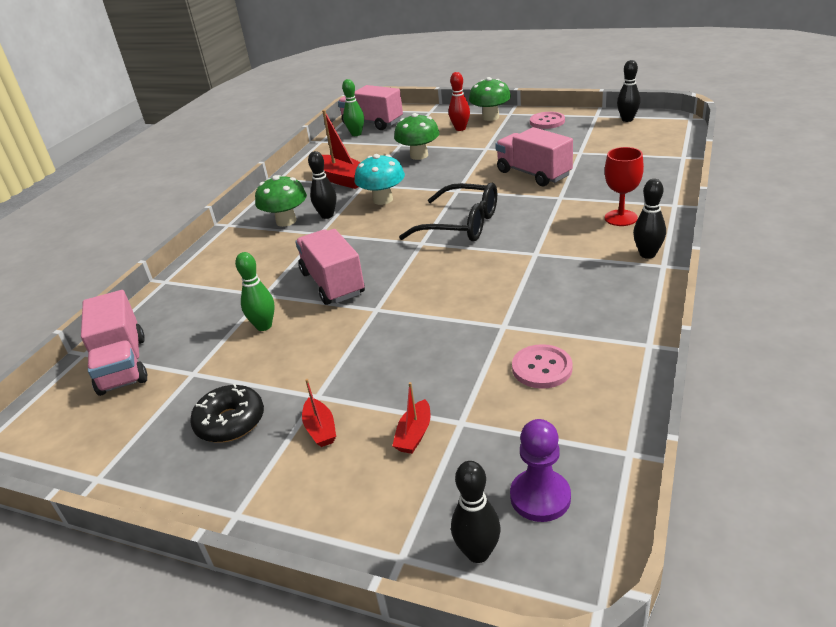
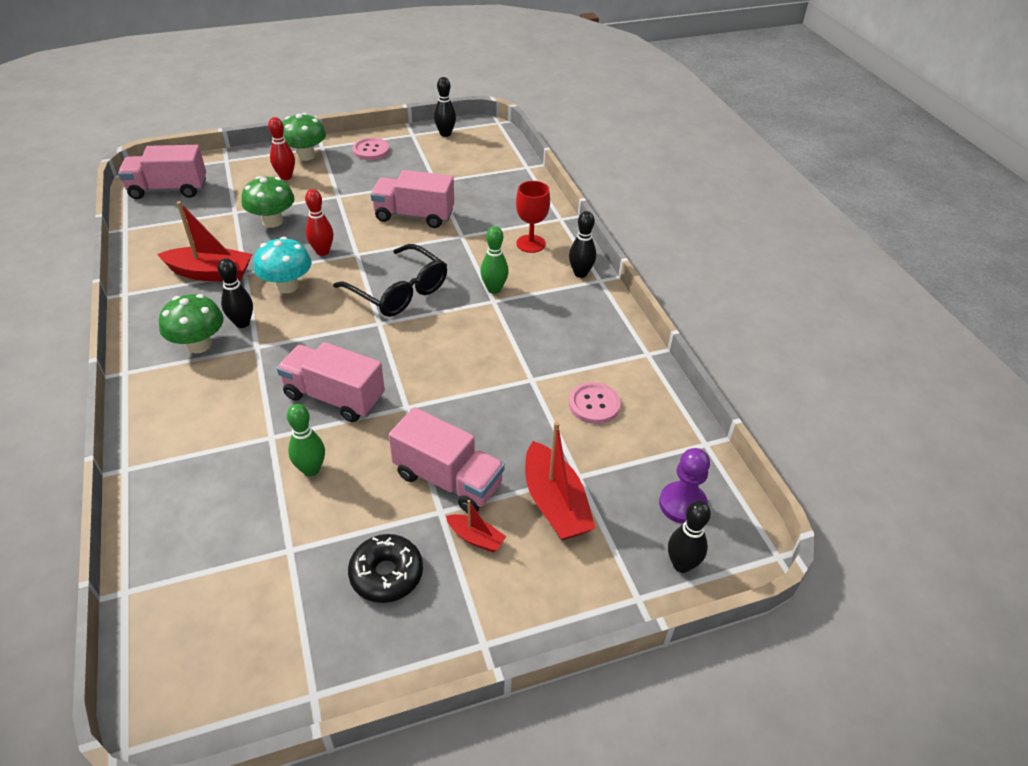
camera: 45 degrees left, 10 degrees up
pink truck [81,290,147,396] -> pink truck moved to [389,407,505,513]
green bowling pin [342,79,364,136] -> green bowling pin moved to [480,226,509,294]
red boat [392,382,431,454] -> red boat [525,421,596,541], size x1.92
black glasses [399,183,497,242] -> black glasses turned 60 degrees clockwise [333,244,447,317]
none -> red bowling pin [305,189,333,256]

